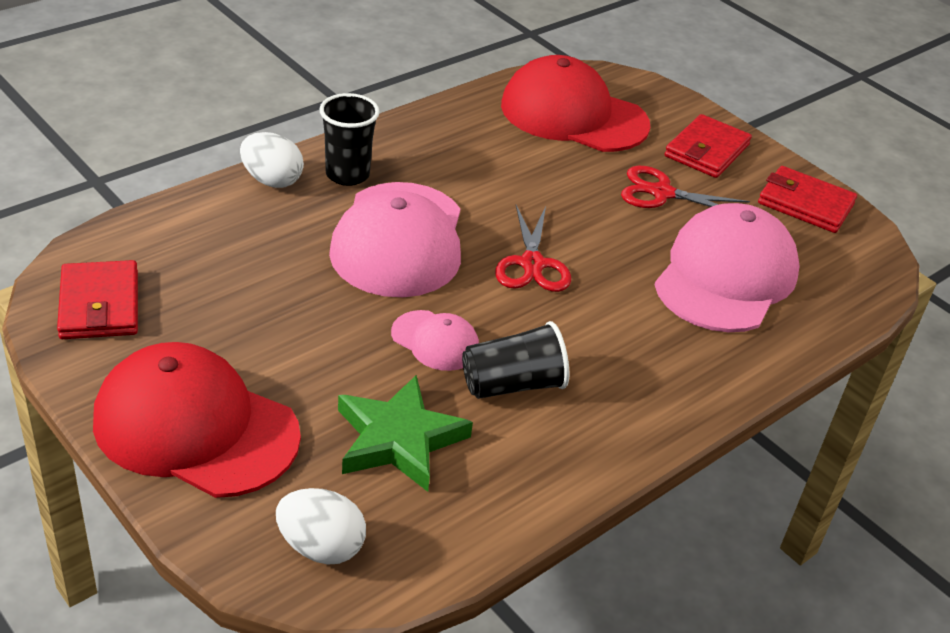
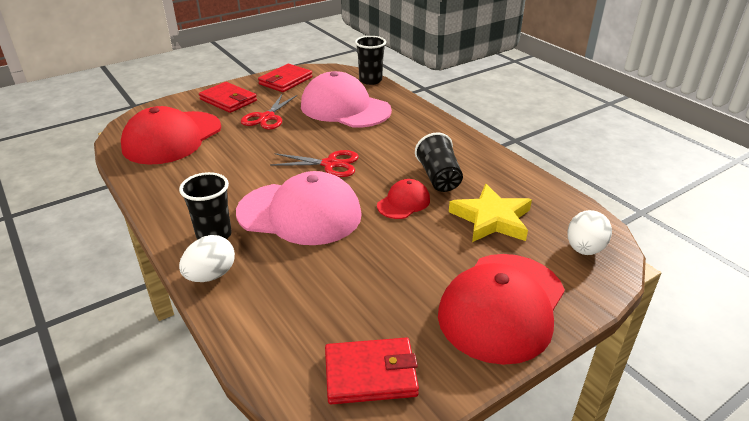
camera: 80 degrees left, 5 degrees down
green star [338,375,473,492] -> yellow star [449,184,532,242]
pink cap [391,310,479,371] -> red cap [377,179,430,219]
none -> black cup [355,36,386,85]

